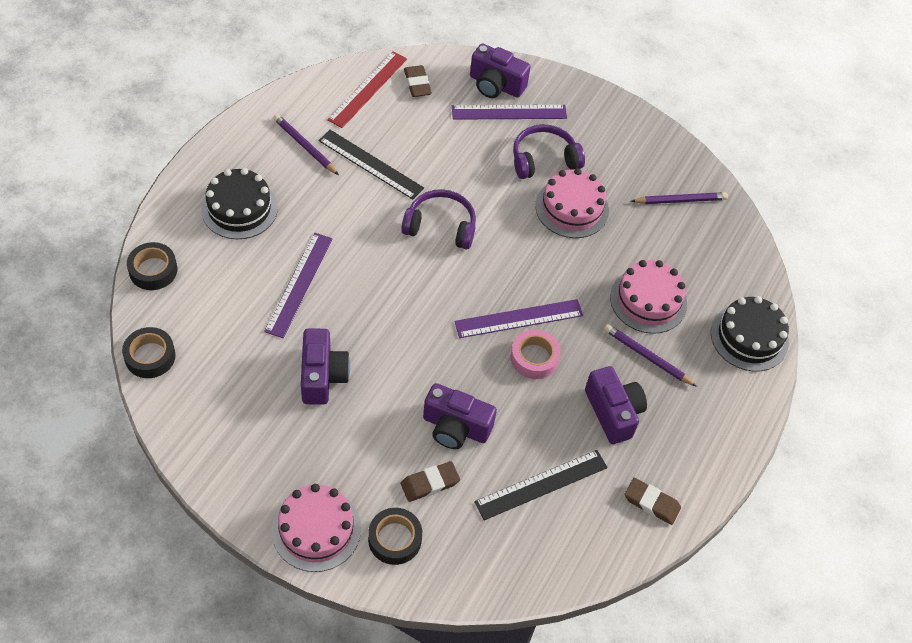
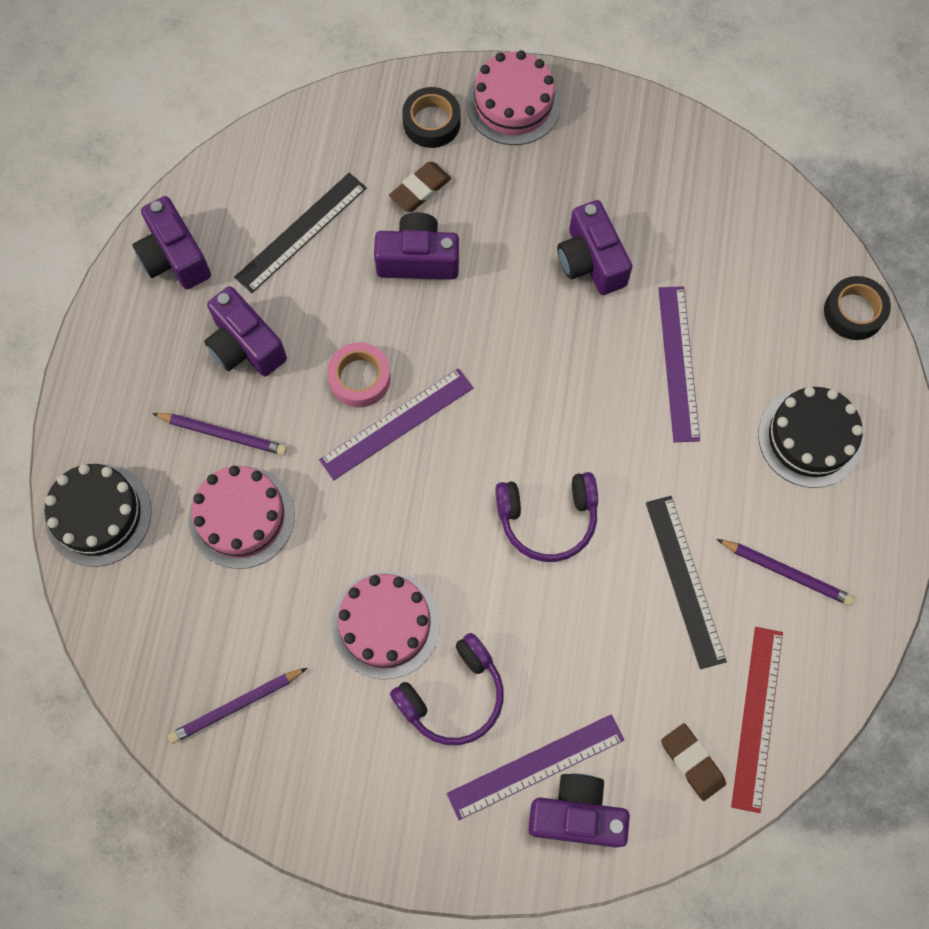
camera: 165 degrees right, 15 degrees up
black tape [122,327,175,378] -> none
black ruler [318,130,424,200] -> black ruler turned 60 degrees clockwise [646,496,727,669]
brown eraser [625,478,681,525] -> purple camera [132,196,211,289]

